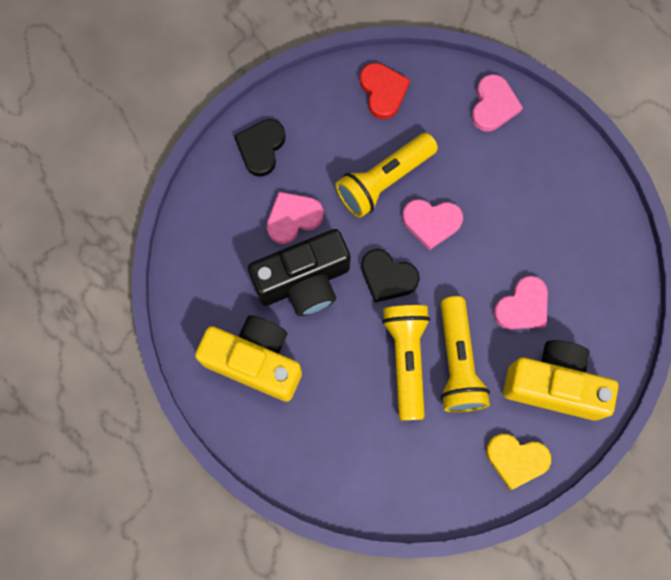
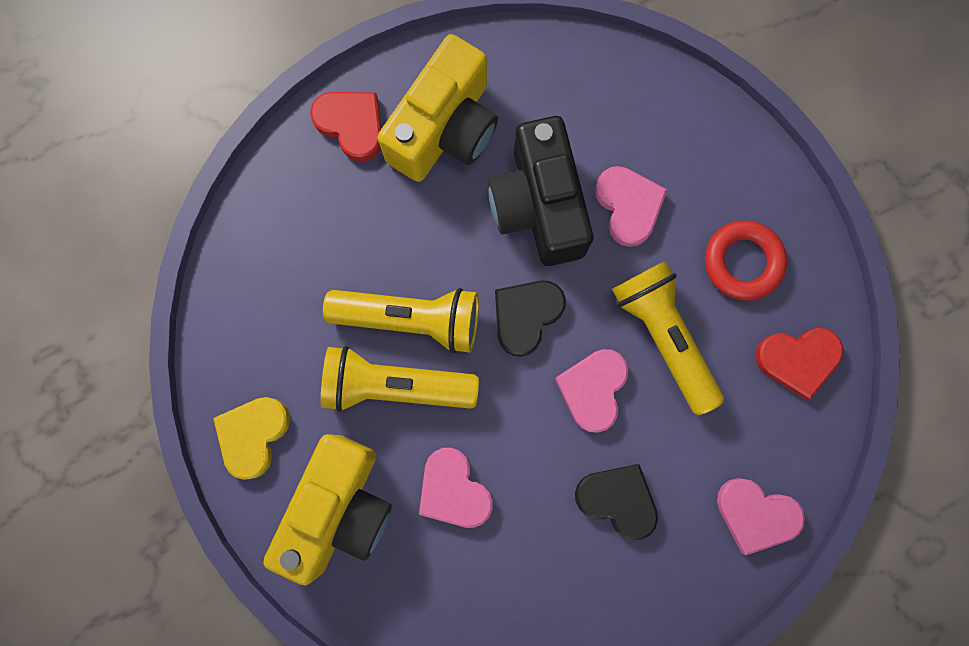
camera: 100 degrees right, 5 degrees up
black heart [234,119,286,177] -> black heart moved to [575,464,658,540]
none -> red heart [310,92,381,162]
none -> red ring [705,220,787,301]

